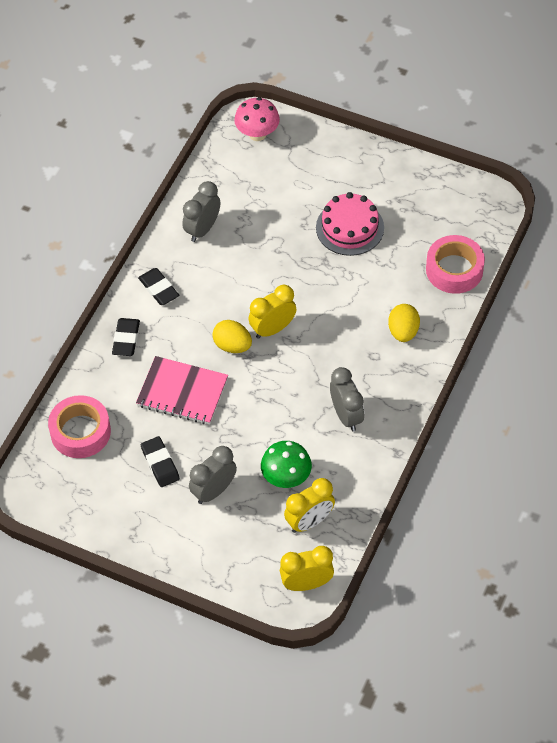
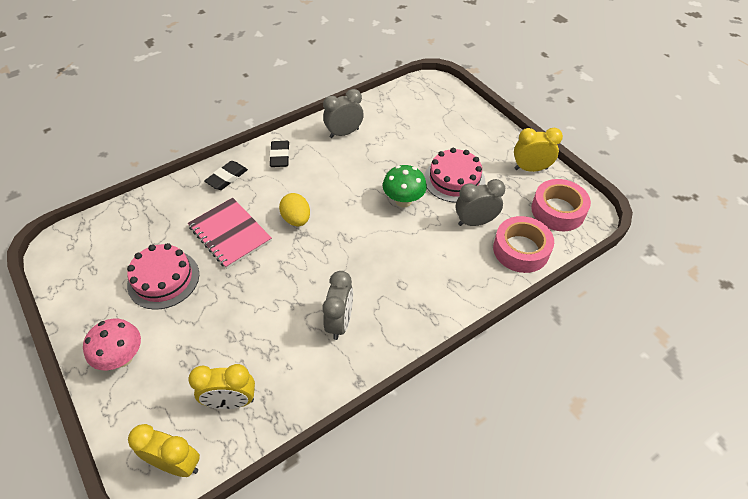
camera: 30 degrees right, 5 degrees down
pink tape [48,395,111,458] -> pink tape moved to [531,179,591,231]
black eraser [141,436,180,487] -> pink cake [127,243,199,310]
grey clock [189,446,237,504] -> grey clock moved to [456,179,505,226]
pink mushroom [234,97,280,141] -> pink mushroom moved to [83,318,141,370]
yellow clock [248,285,296,339] -> yellow clock moved to [514,128,563,172]
green mushroom [261,441,312,488] -> green mushroom moved to [383,165,427,208]
yellow egg [388,304,420,342] -> none

